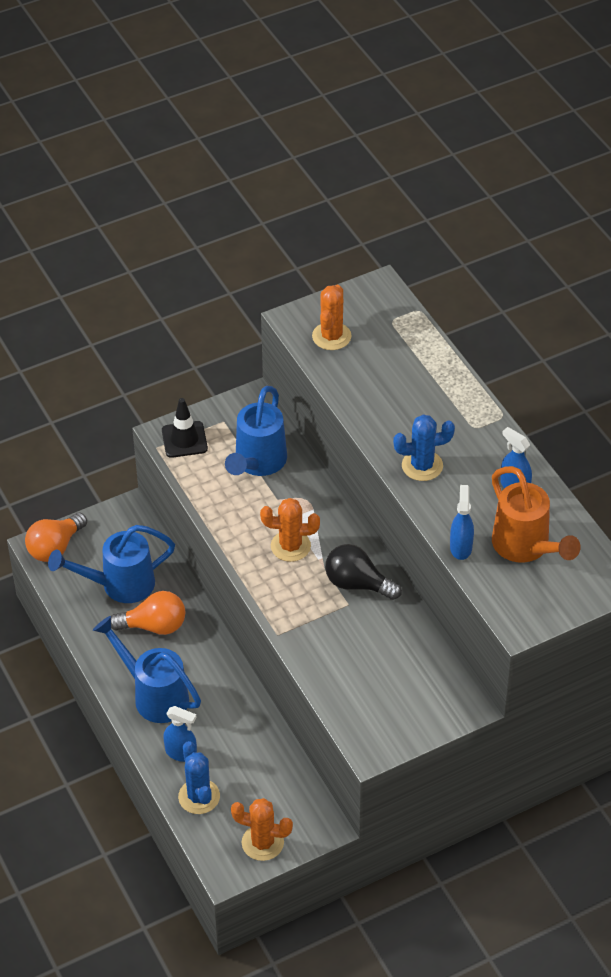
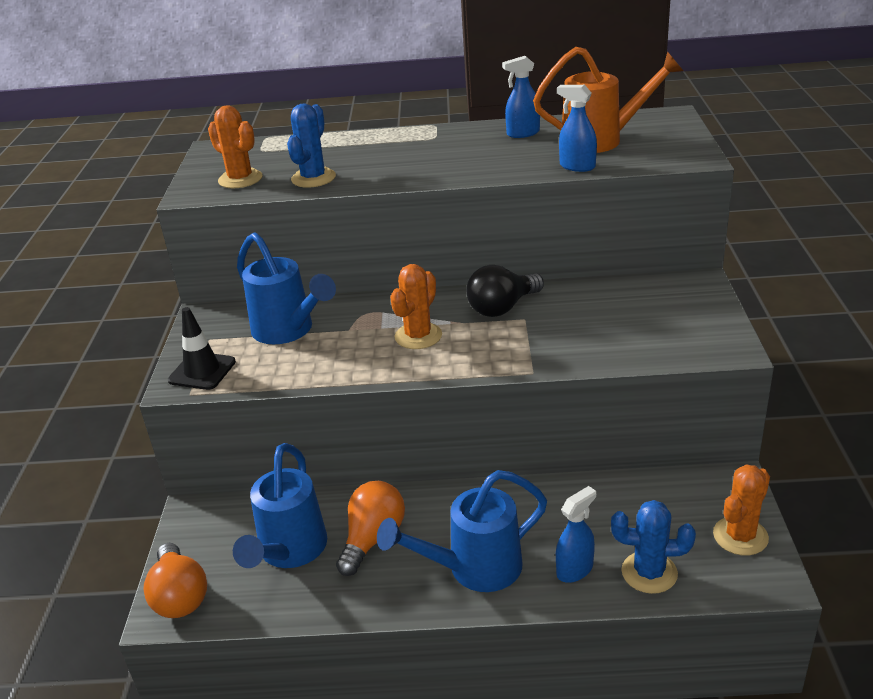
camera: 60 degrees left, 15 degrees down
blue cactus [393,414,455,481] -> blue cactus moved to [287,103,336,188]

